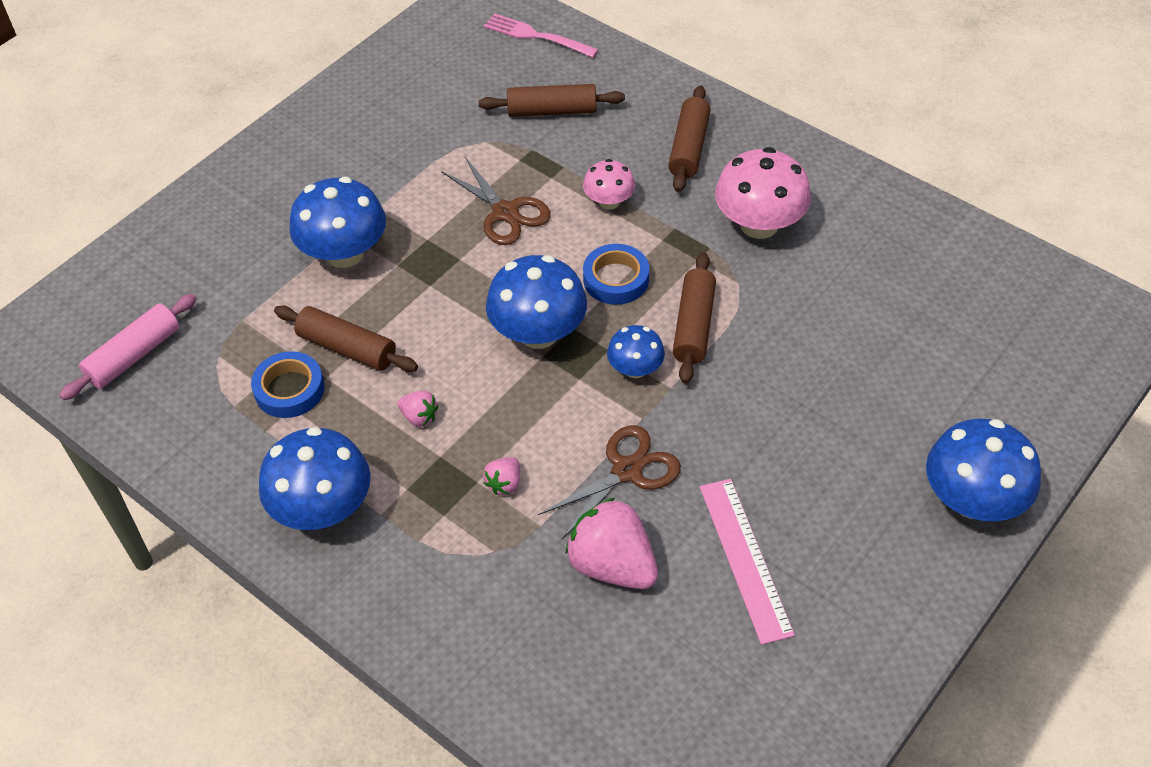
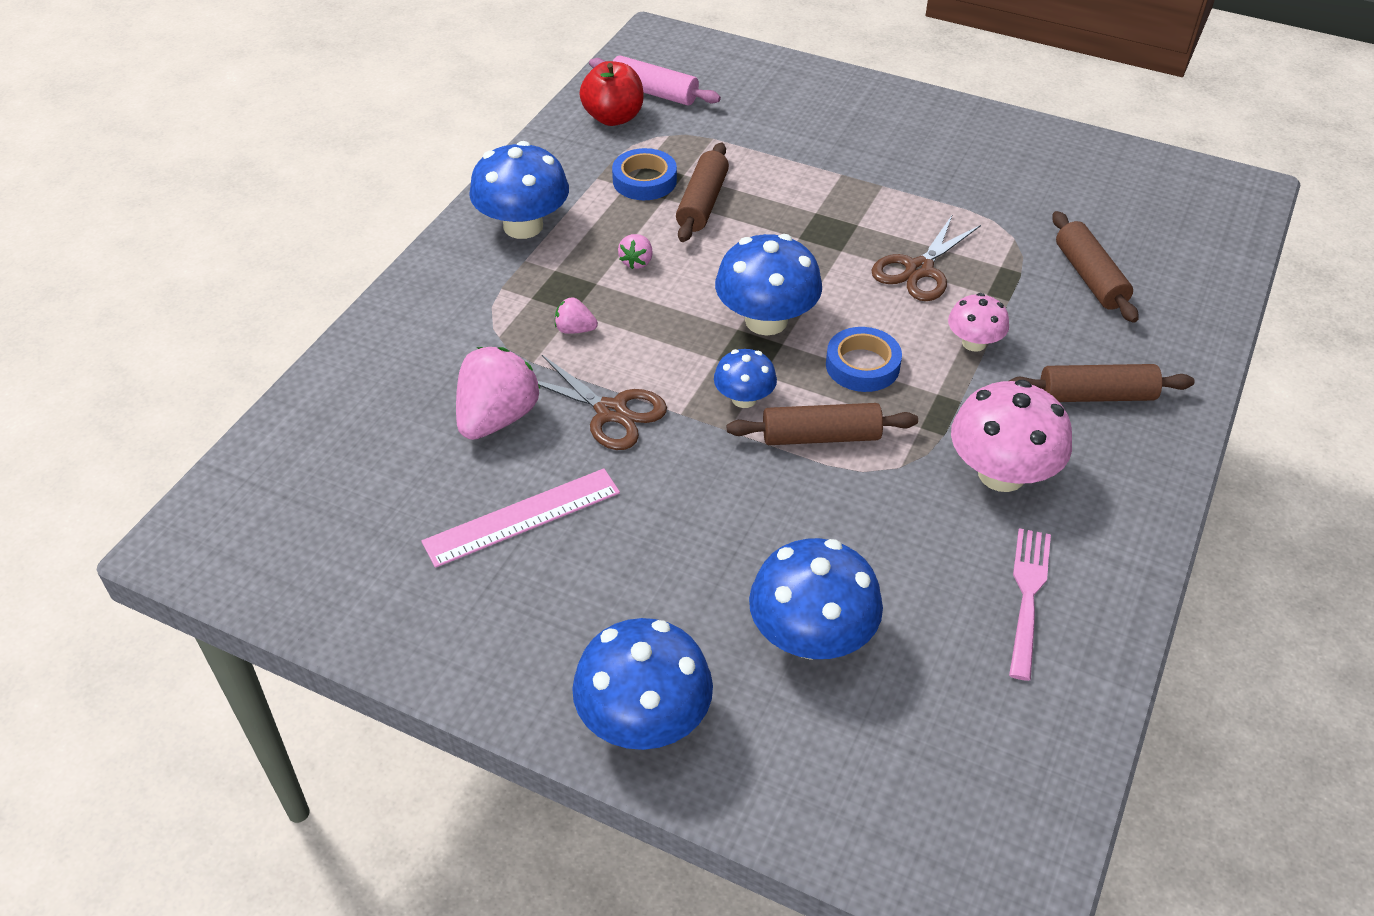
camera: 75 degrees right, 5 degrees down
blue mushroom [289,177,386,268] -> blue mushroom moved to [749,538,883,660]
pink fork [484,13,599,58] -> pink fork moved to [1009,528,1051,681]
none -> red apple [579,61,644,126]

